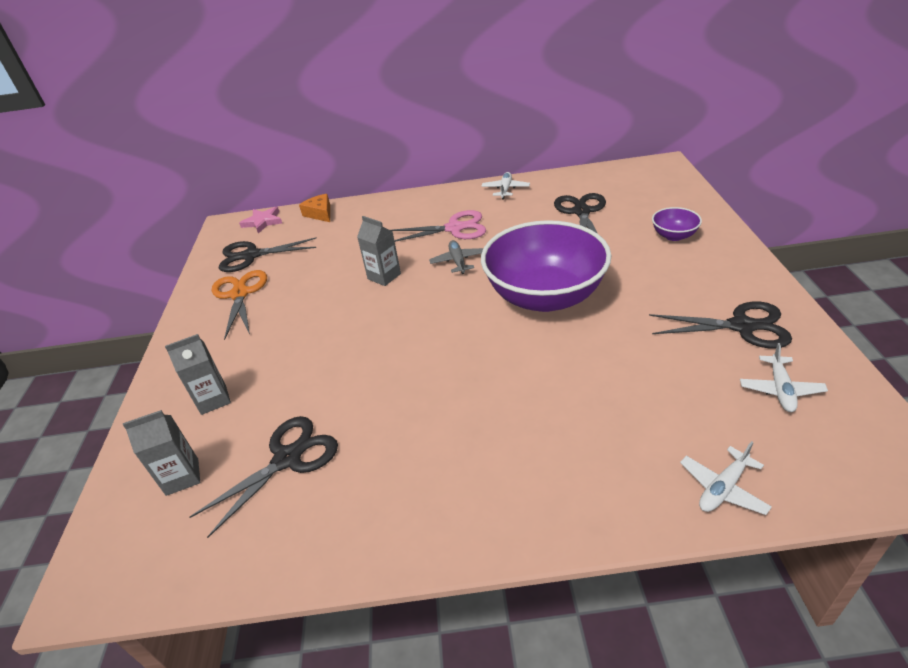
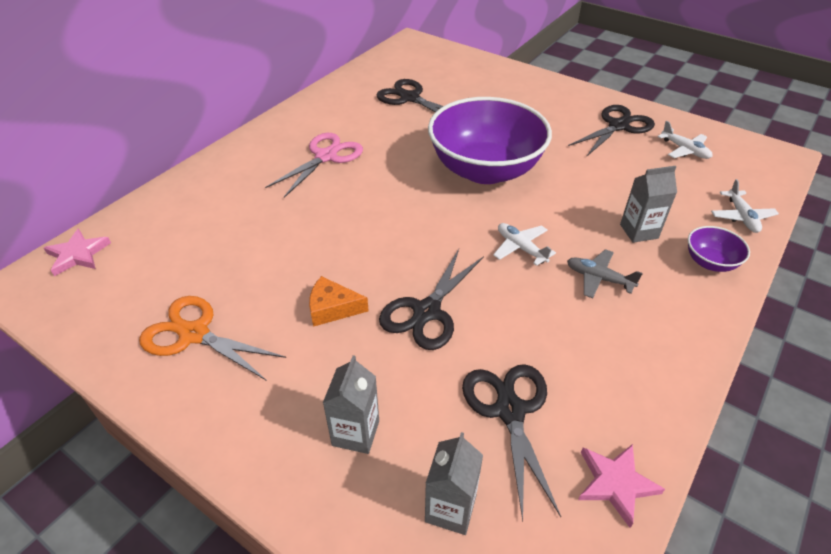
camera: 55 degrees left, 5 degrees up
black scissors [219,237,317,272] -> black scissors moved to [379,249,484,350]
orange cheese [299,194,330,222] -> orange cheese moved to [309,276,369,327]
grey carton [357,216,401,286] -> grey carton moved to [620,166,677,243]
grey plane [429,240,484,274] -> grey plane moved to [567,249,643,298]
white plane [481,172,530,199] -> white plane moved to [493,223,556,266]
purple bowl [652,207,702,241] -> purple bowl moved to [688,226,750,272]
none -> pink star [578,444,665,528]

